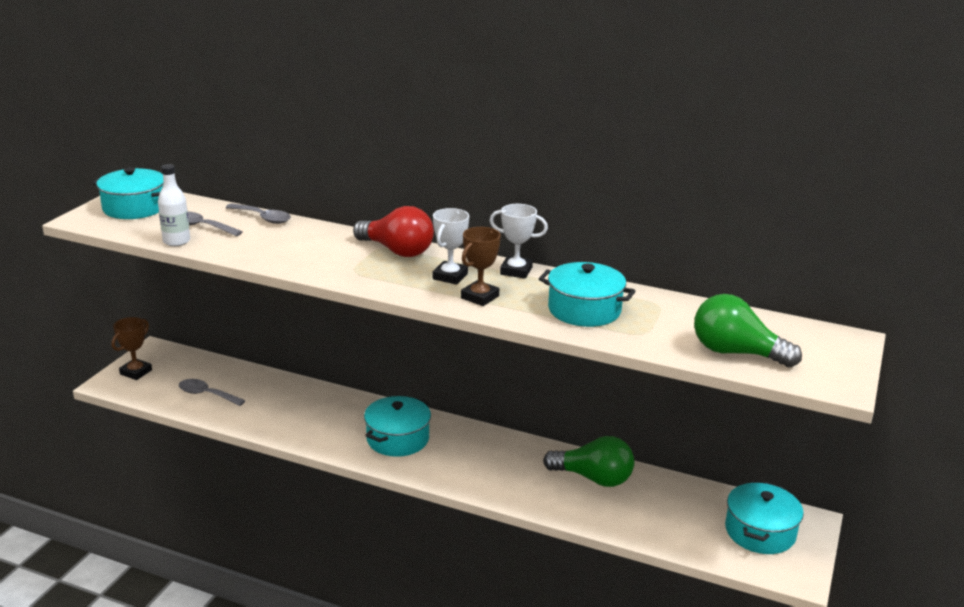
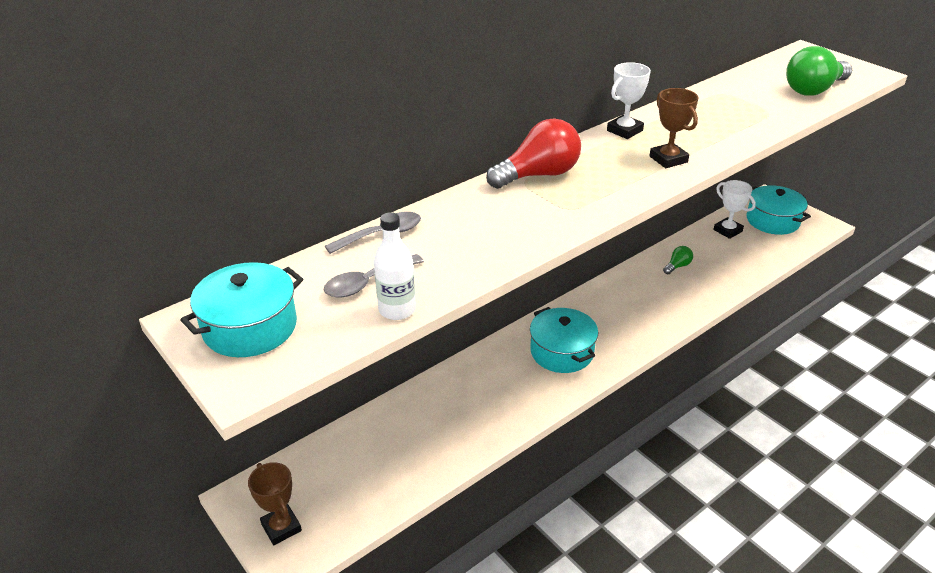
camera: 60 degrees left, 10 degrees up
grey spoon [179,379,246,406] -> none
white trophy [433,208,469,285] -> white trophy moved to [713,180,756,239]
turquoise pot [539,262,635,327] -> none
green light bulb [543,436,634,487] -> green light bulb [663,246,693,274], size x0.48

